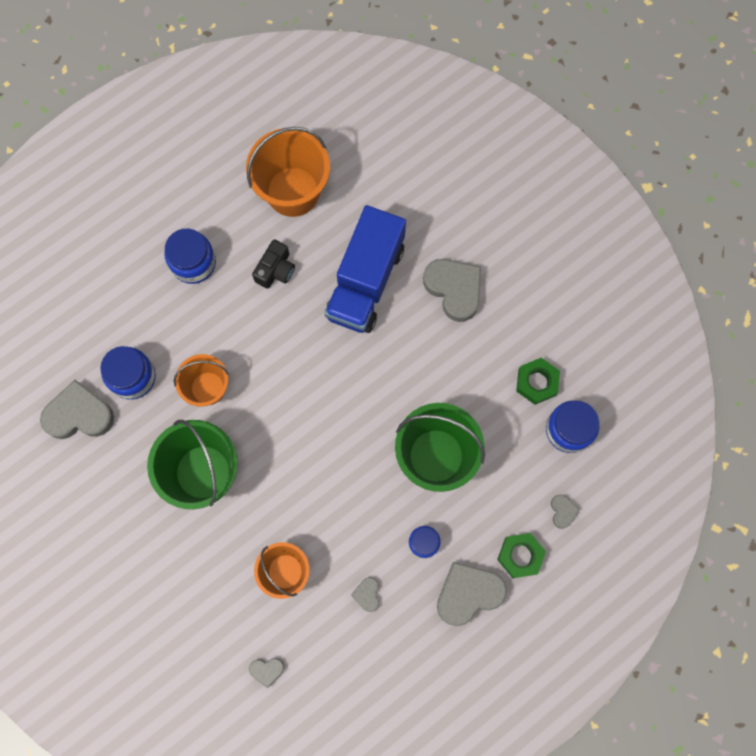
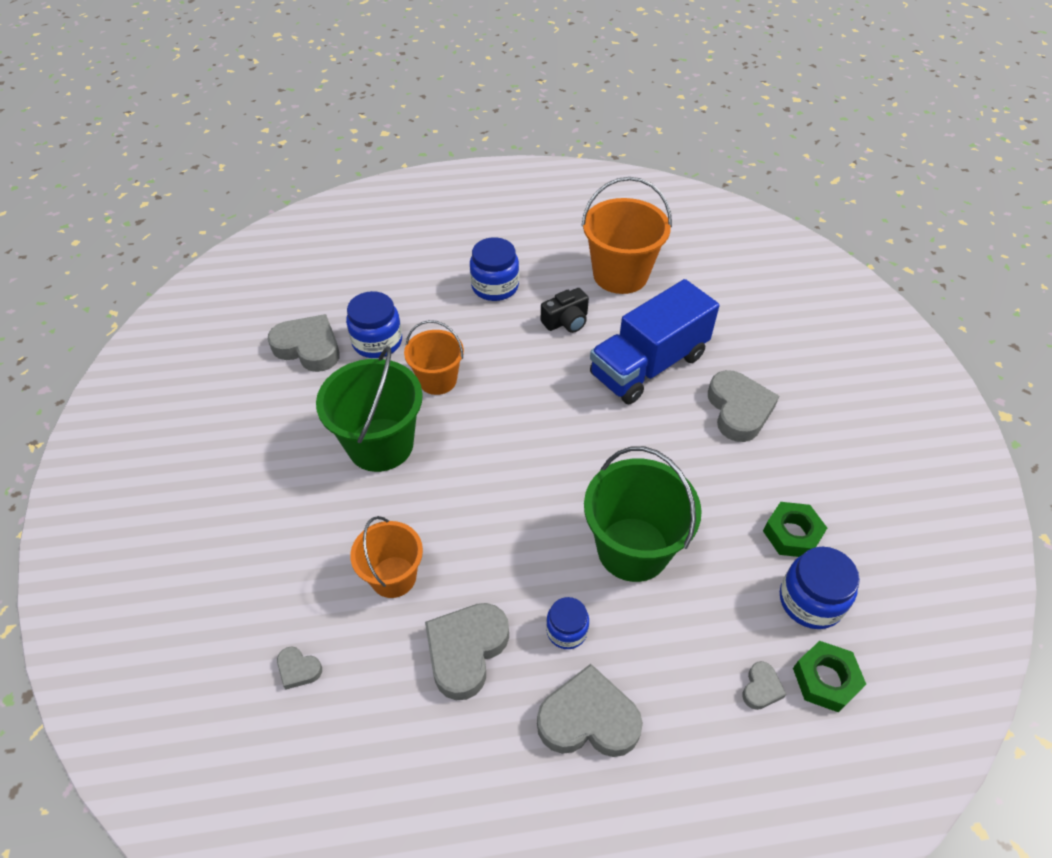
camera: 30 degrees right, 25 degrees down
grey heart [351,577,379,612] -> grey heart [425,603,509,700], size x2.12
green nut [497,533,546,578] -> green nut moved to [793,641,866,712]

